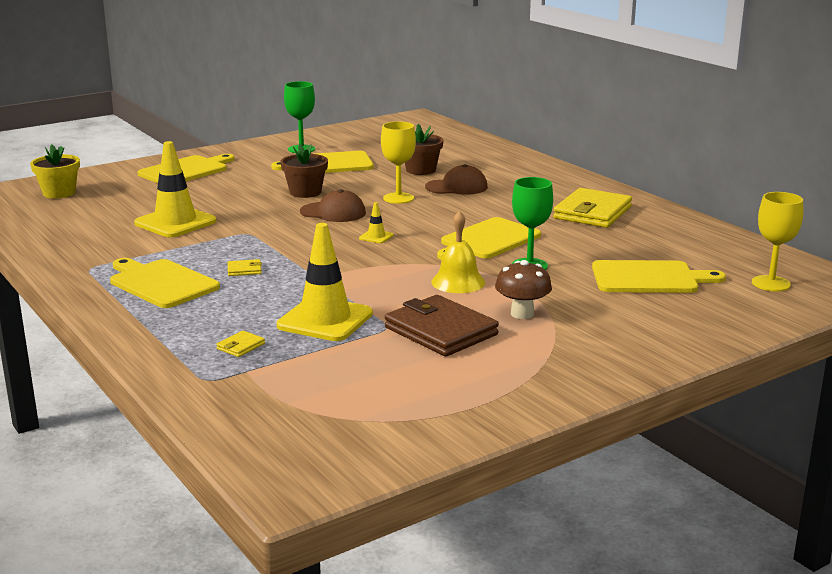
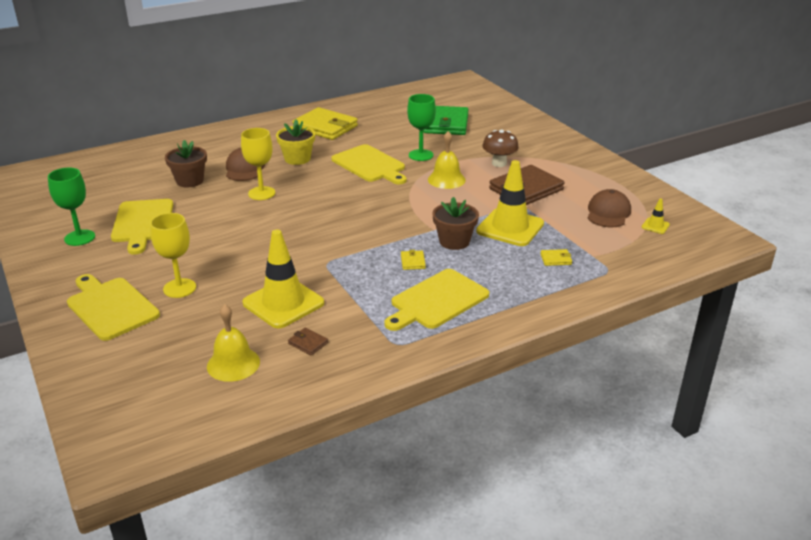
camera: 85 degrees left, 10 degrees up
yellow flower pot [30,145,80,198] -> yellow flower pot moved to [276,120,315,165]
yellow wallet [216,331,265,357] -> yellow wallet turned 45 degrees counterclockwise [540,249,572,266]
brown flower pot [281,144,328,198] -> brown flower pot moved to [432,197,479,250]
brown cap [300,189,366,222] -> brown cap moved to [587,189,631,227]
yellow traffic cone [359,202,393,243] -> yellow traffic cone moved to [641,198,670,234]
yellow cutting board [592,260,726,293] -> green wallet [423,106,469,135]
yellow goblet [752,192,803,291] -> yellow goblet moved to [150,213,196,298]
none -> yellow bell [207,304,260,382]
none -> brown wallet [288,328,328,356]

